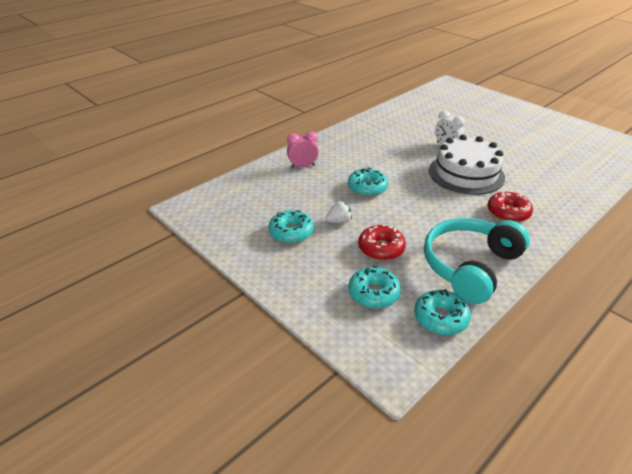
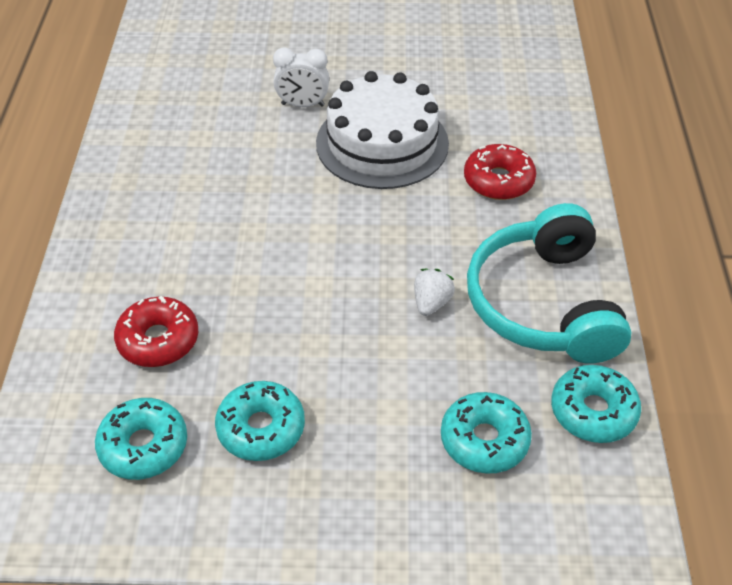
camera: 45 degrees left, 10 degrees up
pink clock [287,131,319,168] -> none
white strawberry [326,201,352,223] -> white strawberry moved to [414,269,455,316]
turquoise donut [348,168,388,197] -> turquoise donut moved to [95,398,187,480]
red donut [358,225,406,261] -> red donut moved to [114,296,198,367]

